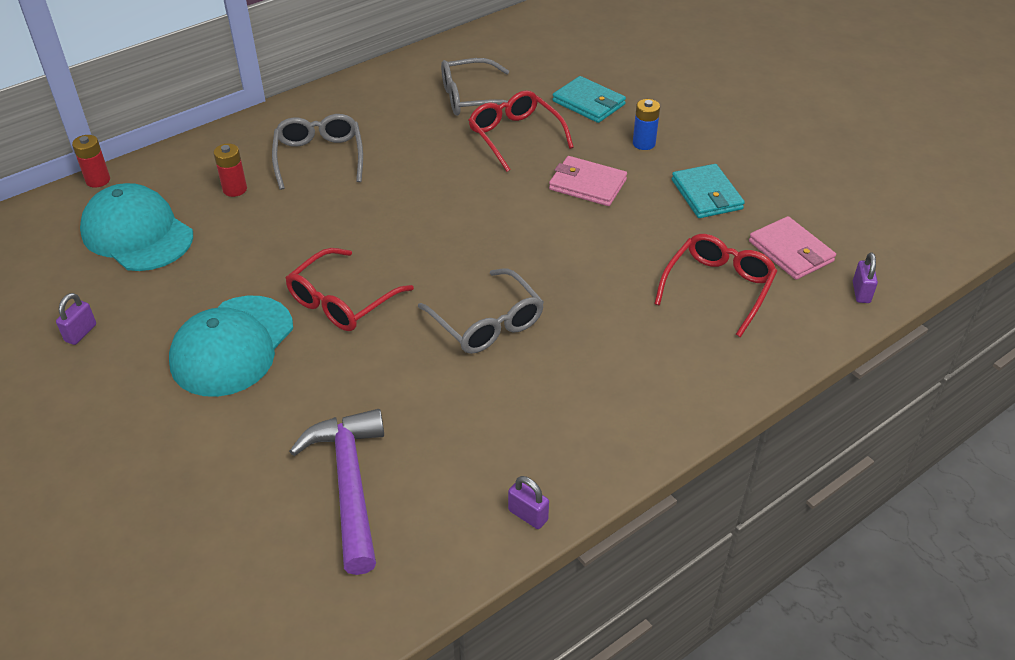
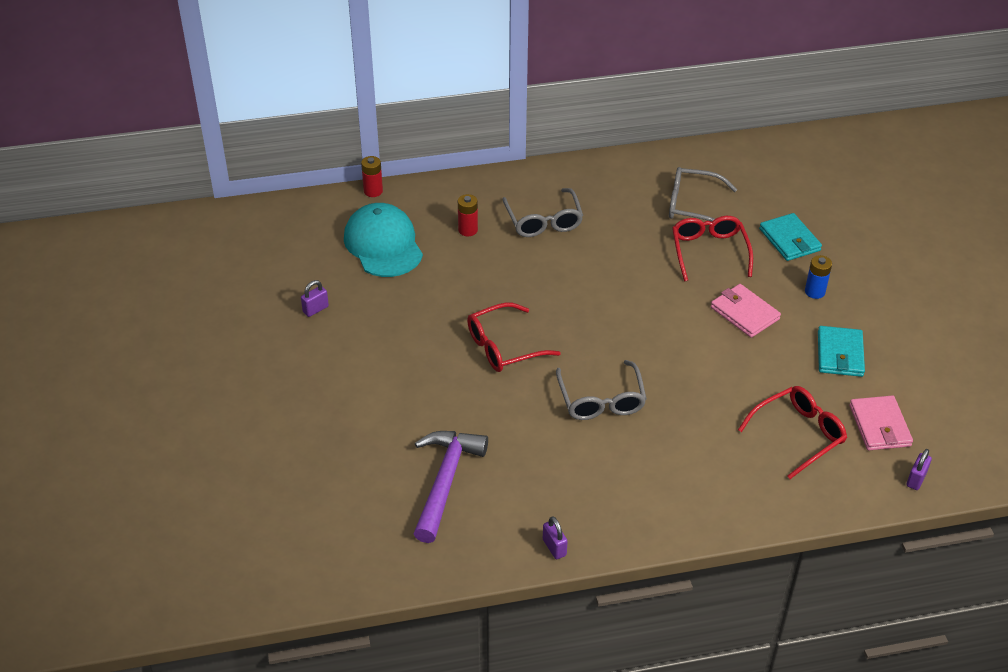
camera: 25 degrees right, 0 degrees up
turquoise cap [169,296,293,397] -> none
grey glasses [272,114,363,190] -> grey glasses turned 150 degrees clockwise [502,188,583,237]

